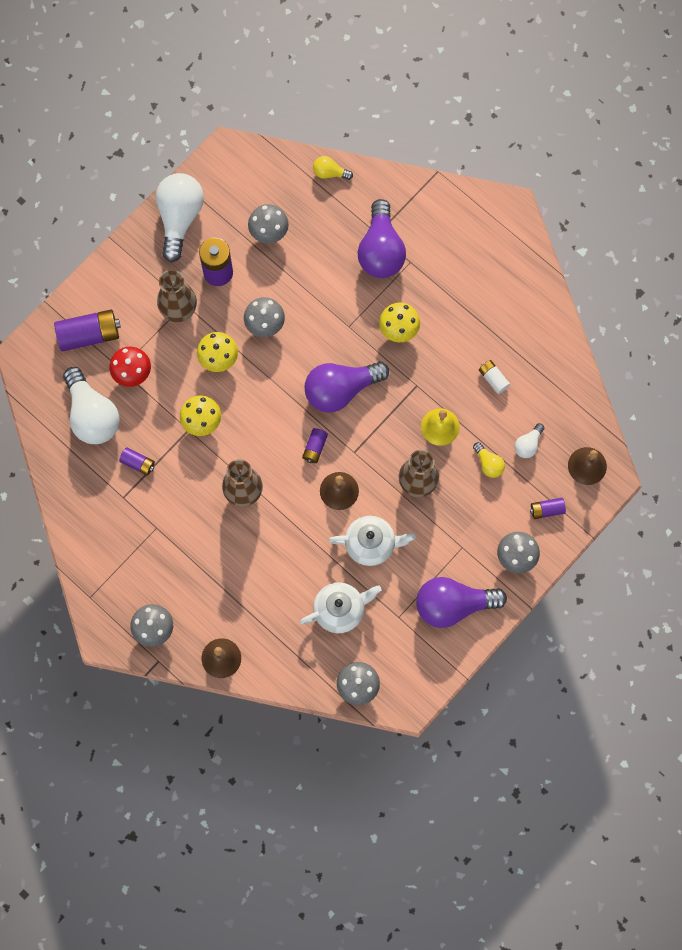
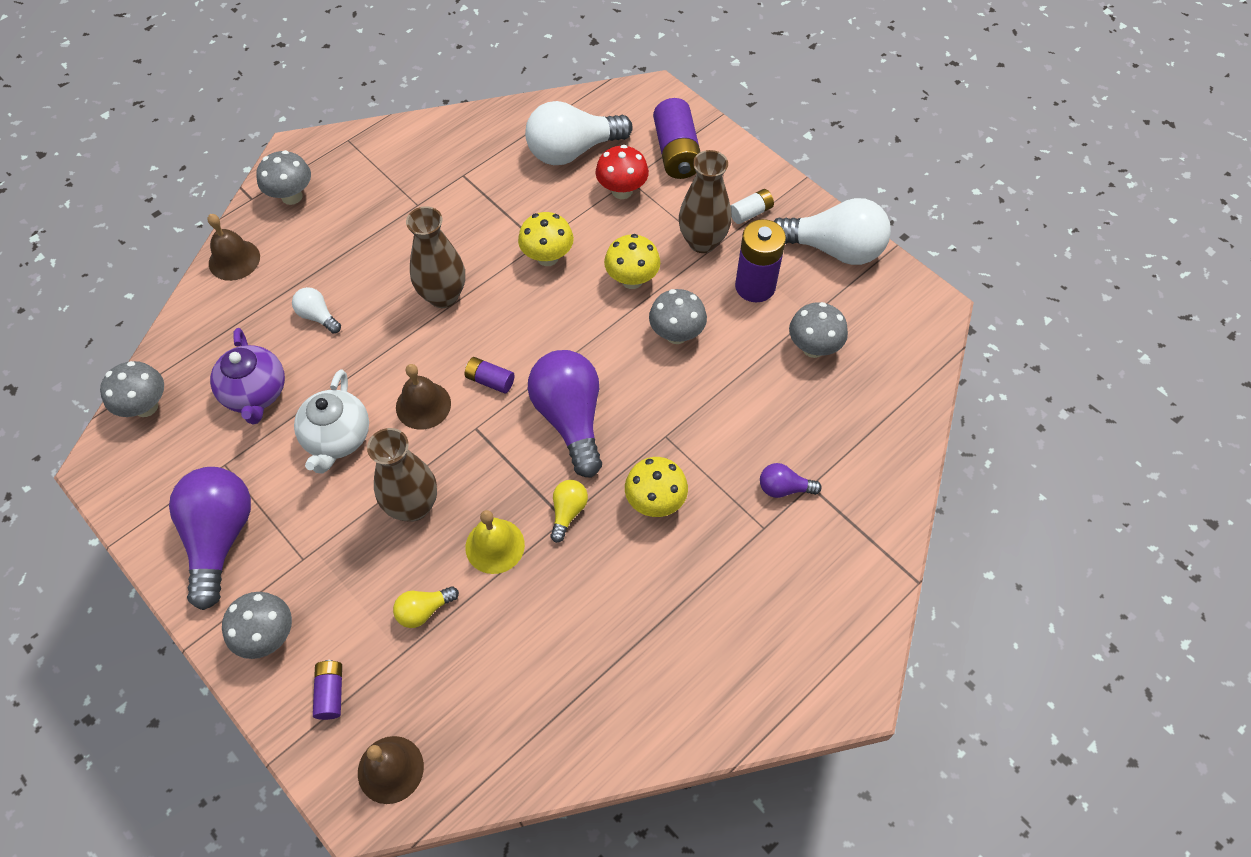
camera: 95 degrees right, 15 degrees down
purple battery [119,447,155,475] -> none
white teapot [300,582,382,633] -> purple teapot [210,328,285,424]
yellow light bulb [313,156,353,180] -> yellow light bulb moved to [550,480,588,543]
purple light bulb [358,199,406,278] -> purple light bulb [760,463,822,498], size x0.47
white battery [479,360,510,394] -> white battery moved to [730,189,774,224]
white light bulb [514,423,544,458] -> white light bulb moved to [292,287,341,334]

